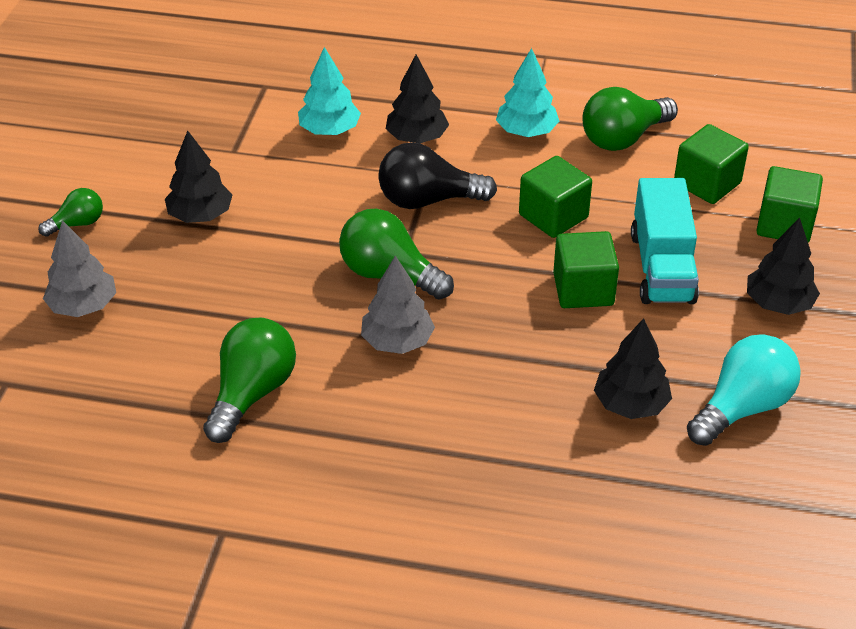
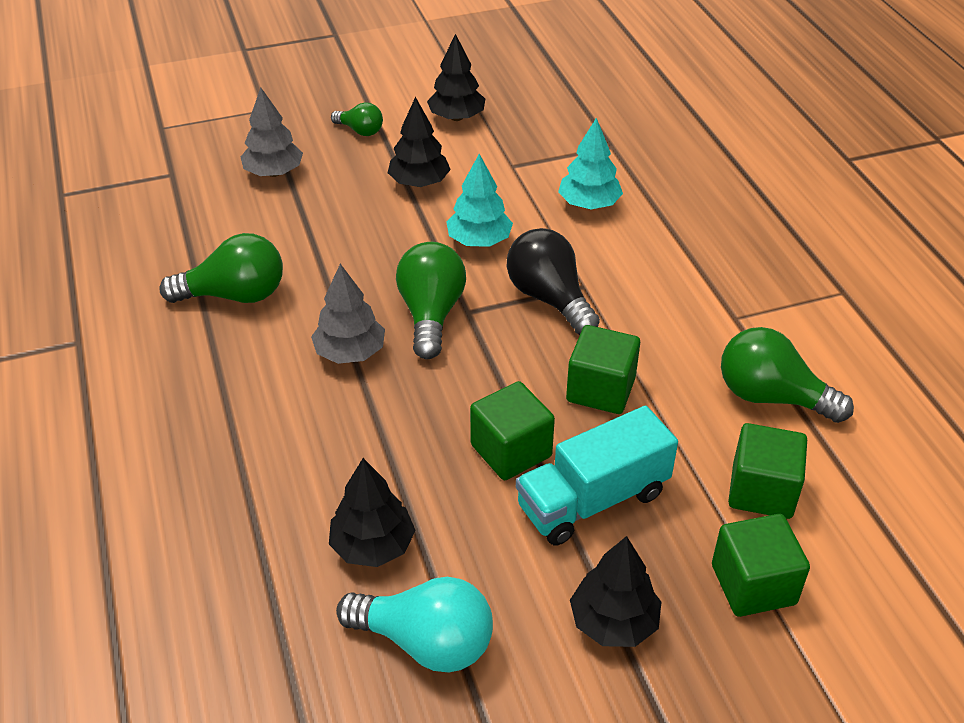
camera: 60 degrees right, 0 degrees up
black tree [386,55,449,143] -> black tree moved to [427,34,485,121]
turquoise tree [496,48,559,137] -> turquoise tree moved to [446,154,513,247]

